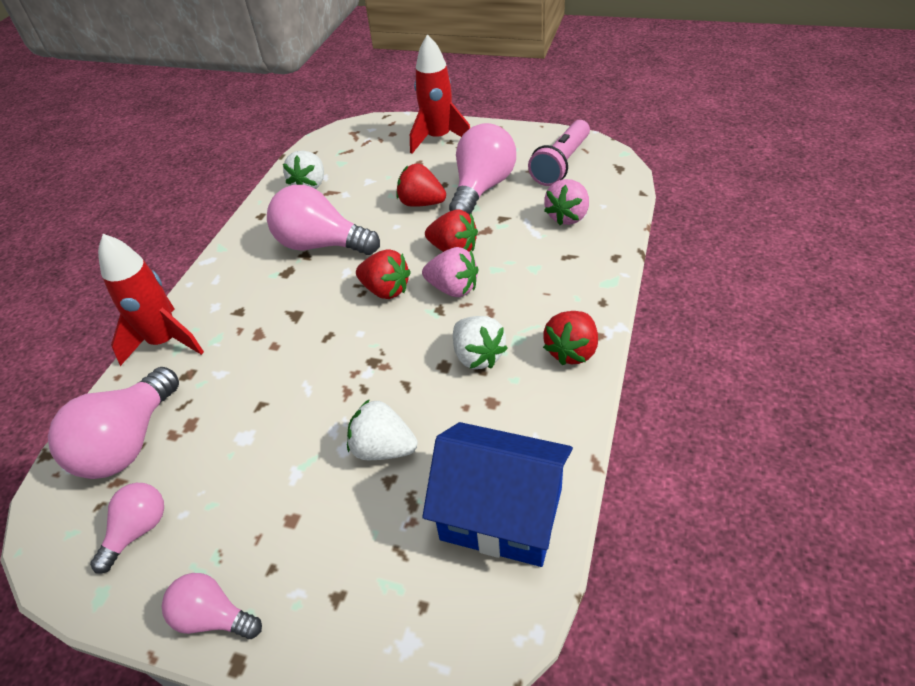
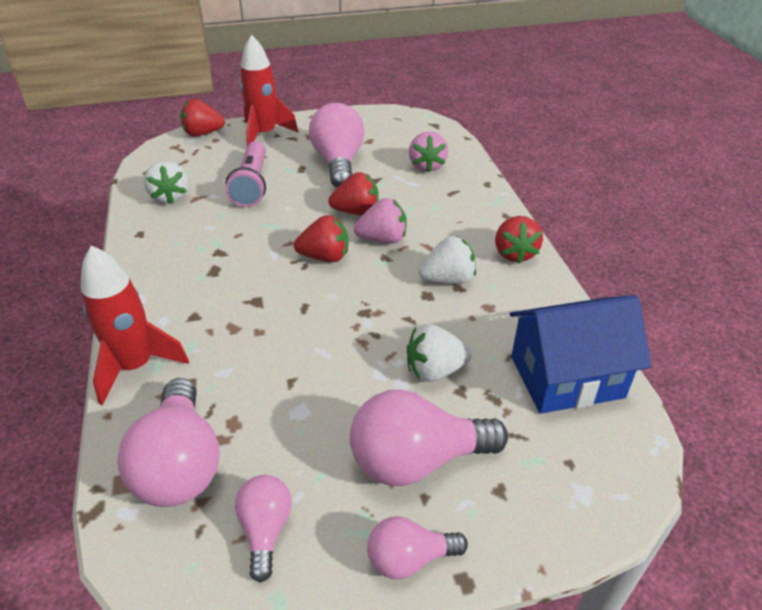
camera: 35 degrees left, 5 degrees down
pink light bulb [267,185,380,255] -> pink light bulb moved to [350,390,508,486]
red strawberry [396,163,446,207] -> red strawberry moved to [180,99,225,137]
white strawberry [453,316,508,369] -> white strawberry turned 45 degrees counterclockwise [419,236,476,284]
pink flashlight [528,120,590,186] -> pink flashlight moved to [226,141,266,207]

